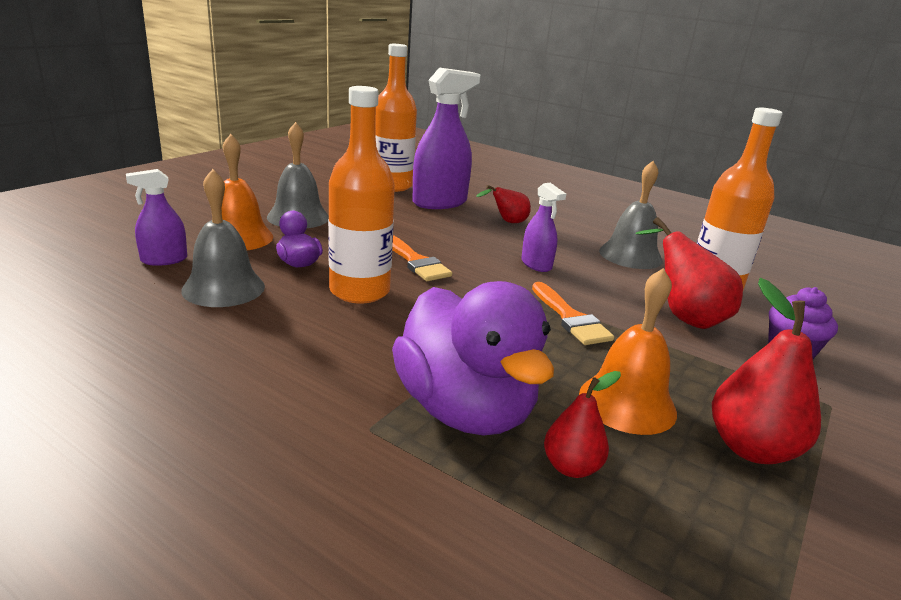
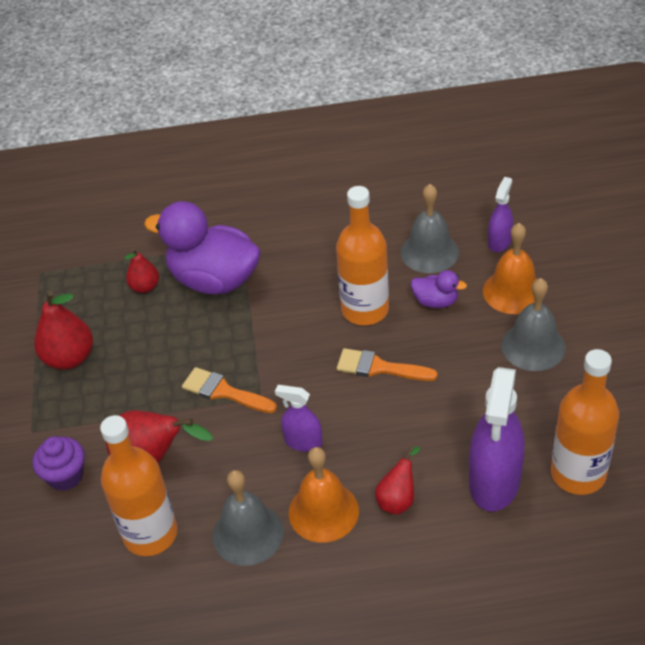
camera: 145 degrees right, 20 degrees up
orange bell [579,268,677,435] -> orange bell moved to [289,447,359,543]

